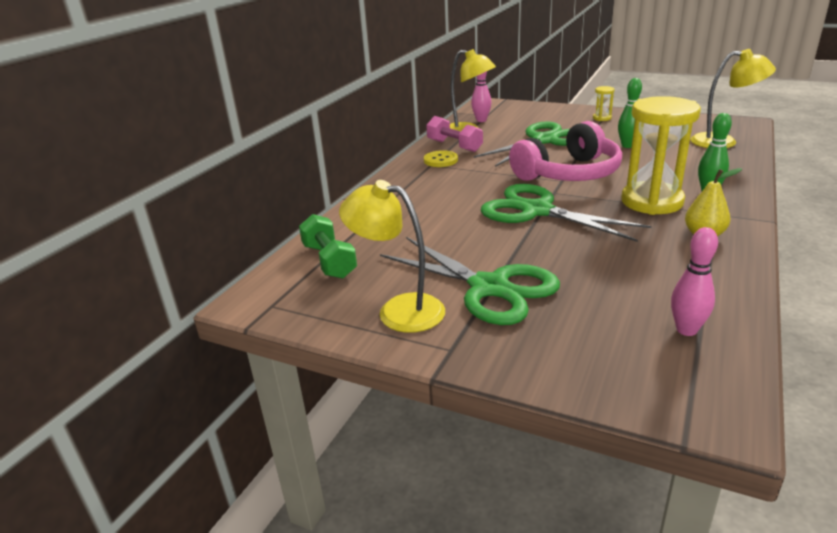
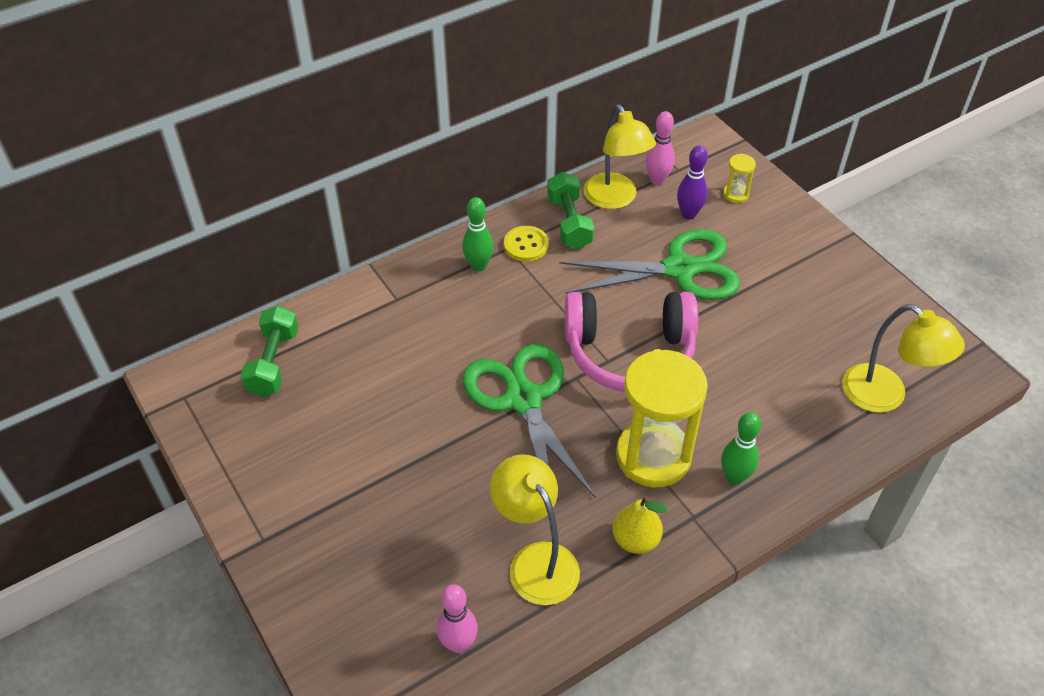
camera: 30 degrees right, 20 degrees up
yellow lamp [339,180,445,333] -> yellow lamp moved to [490,454,580,605]
green scissors [380,237,560,325] -> none
pink dumbbell [426,116,483,152] -> green dumbbell [547,172,594,249]
yellow hourglass [593,86,614,121] -> yellow hourglass moved to [723,153,756,203]
green bowling pin [618,78,642,148] -> green bowling pin moved to [462,197,493,272]
none -> purple bowling pin [677,145,708,220]

